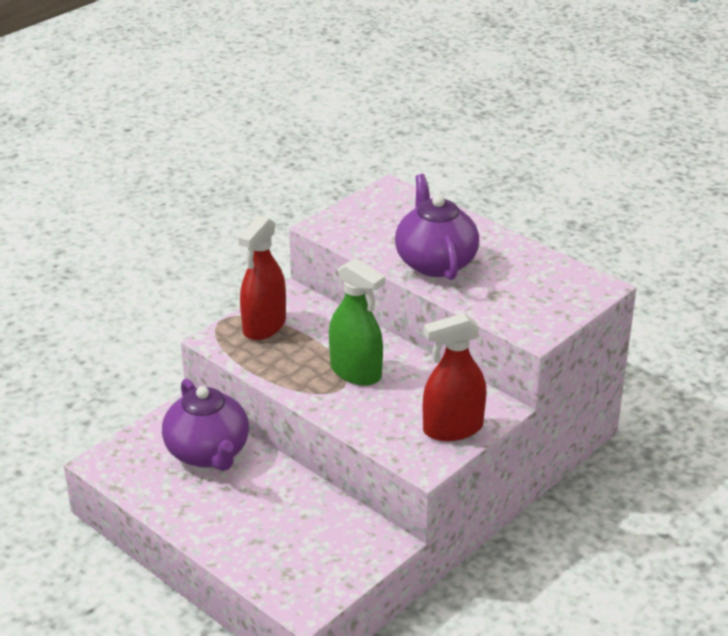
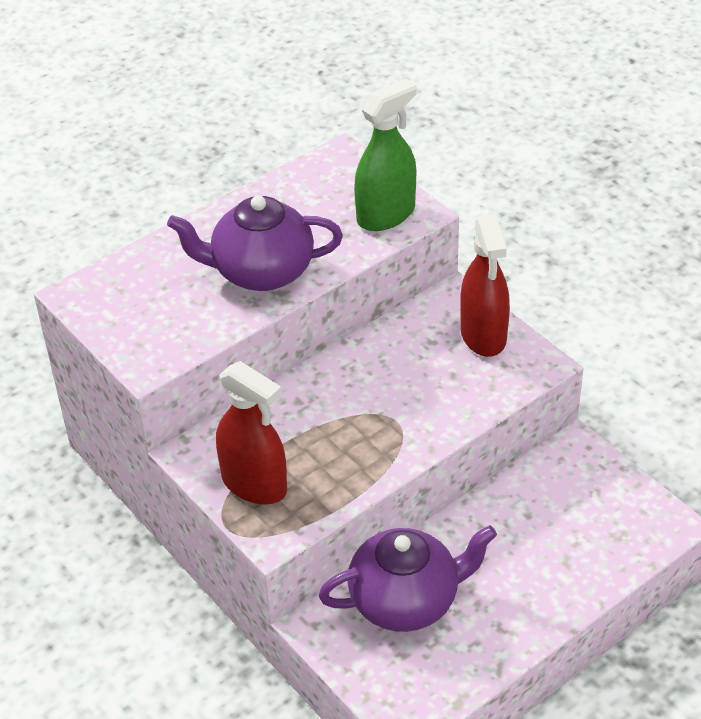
camera: 80 degrees left, 10 degrees up
green spray bottle [329,258,385,386] -> green spray bottle moved to [354,79,416,231]

